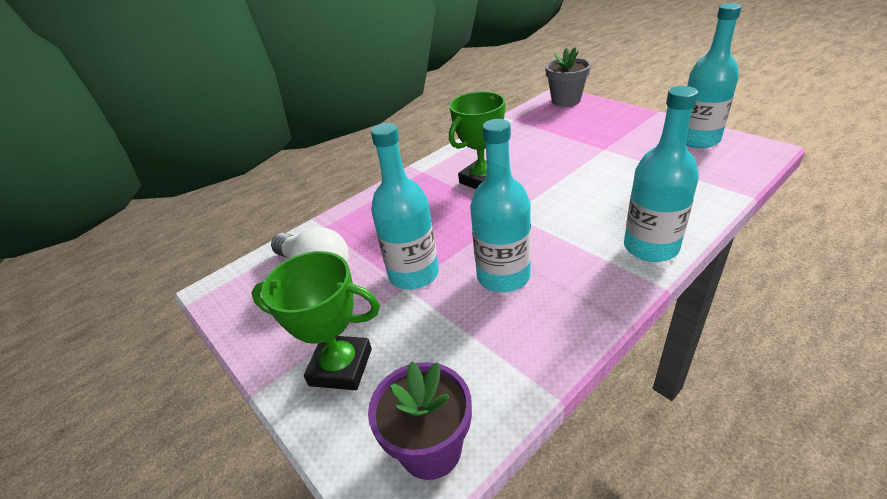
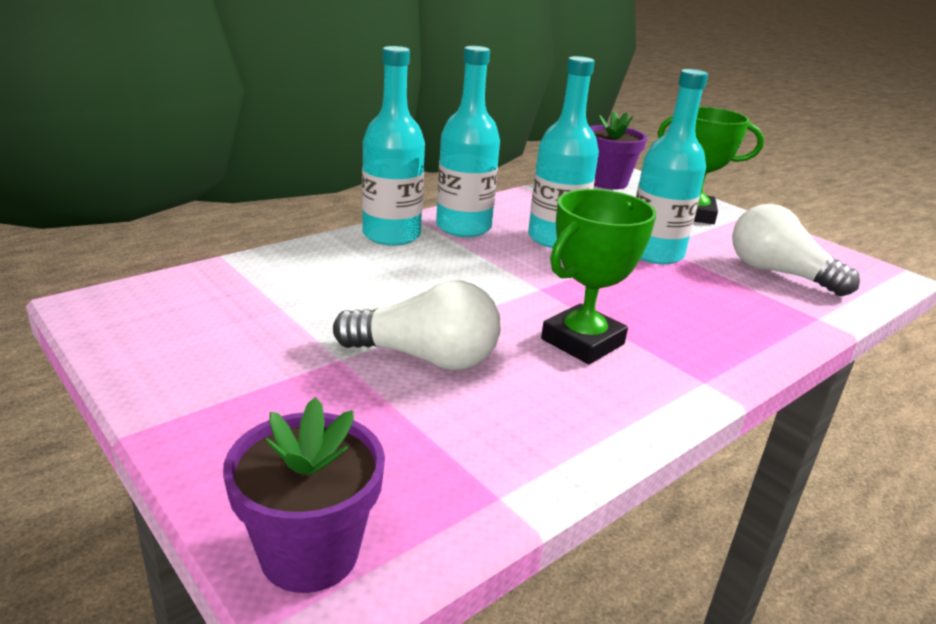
camera: 175 degrees right, 10 degrees down
grey flower pot [545,48,591,107] -> purple flower pot [223,397,385,593]
turquoise bottle [686,4,742,148] -> turquoise bottle moved to [436,46,500,237]
none -> white light bulb [333,281,501,370]

